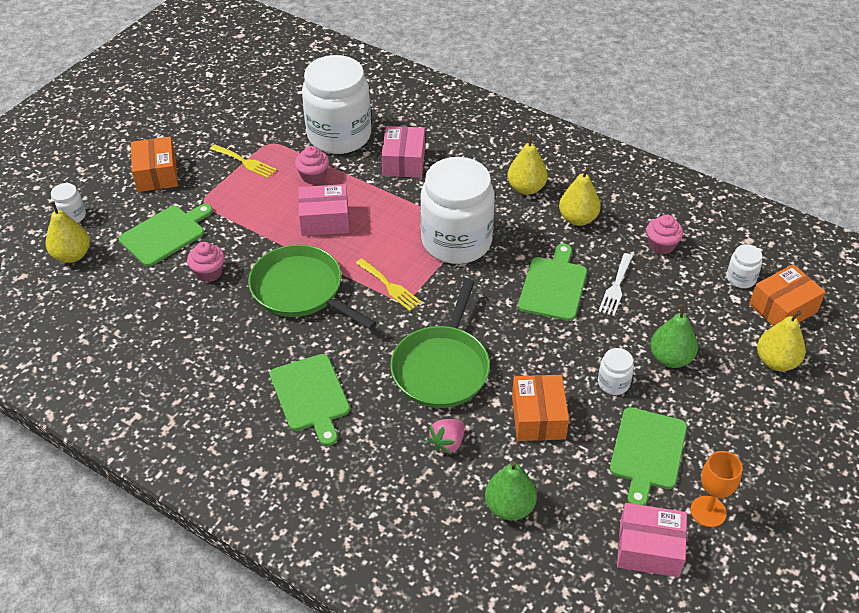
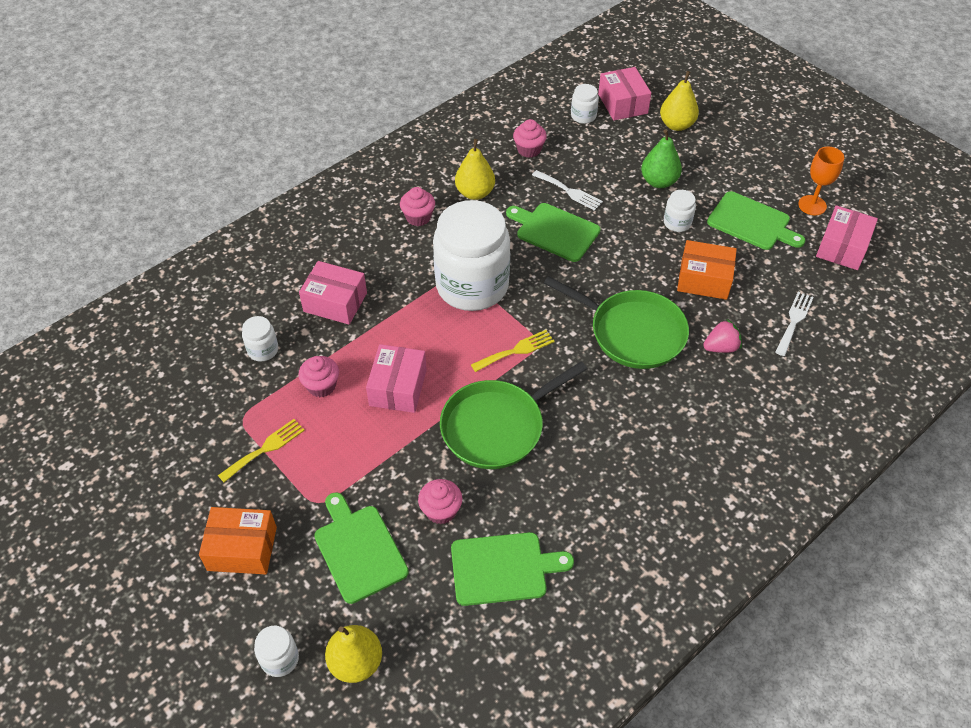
camera: 75 degrees left, 5 degrees up
green cutting board [270,354,350,446] -> green cutting board moved to [451,532,574,606]
white jar [302,55,371,154] -> white jar [242,316,278,362], size x0.41
pink strawberry [427,419,465,455] -> pink strawberry turned 75 degrees counterclockwise [703,319,742,353]
green pear [485,461,537,521] -> white fork [775,292,814,356]
yellow pear [507,134,548,195] -> pink cupcake [400,187,435,226]
orange box [749,264,826,326] -> pink box [598,67,651,121]

